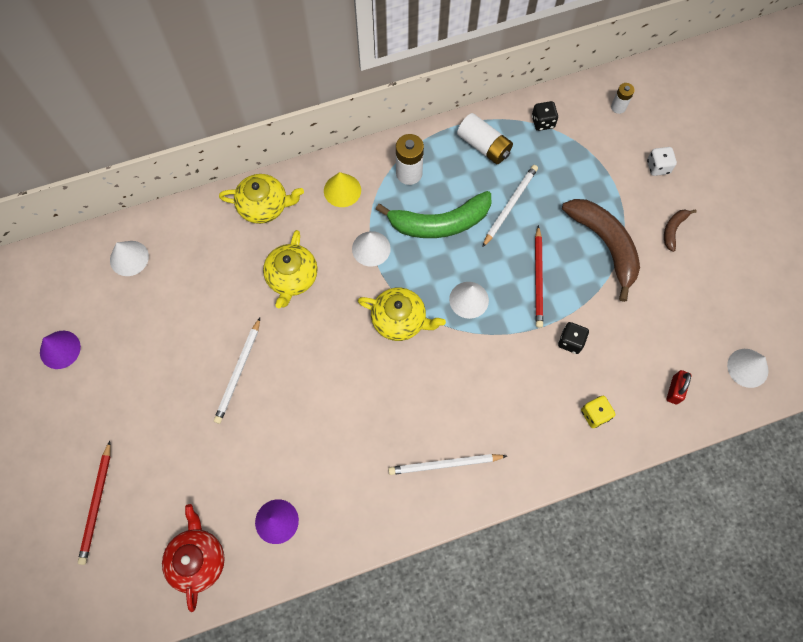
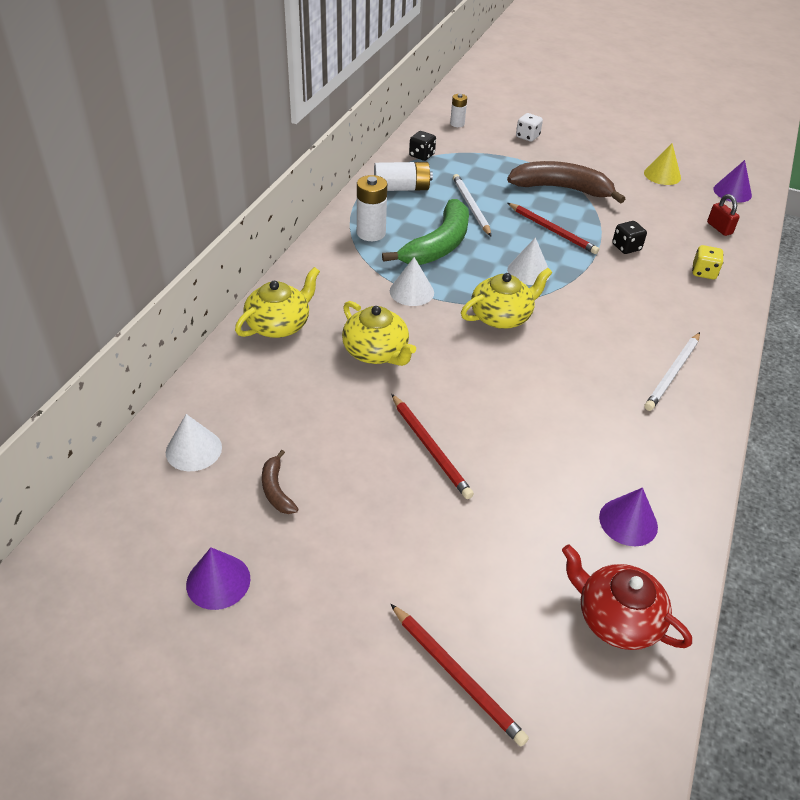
camera: 50 degrees left, 25 degrees down
white pencil [214,318,260,424] -> red pencil [392,394,474,499]
yellow cone [324,172,361,207] -> yellow cone moved to [644,143,681,185]
brown banana [664,209,697,252] -> brown banana moved to [262,450,298,514]
white cone [727,349,768,388] -> purple cone [713,160,752,203]

